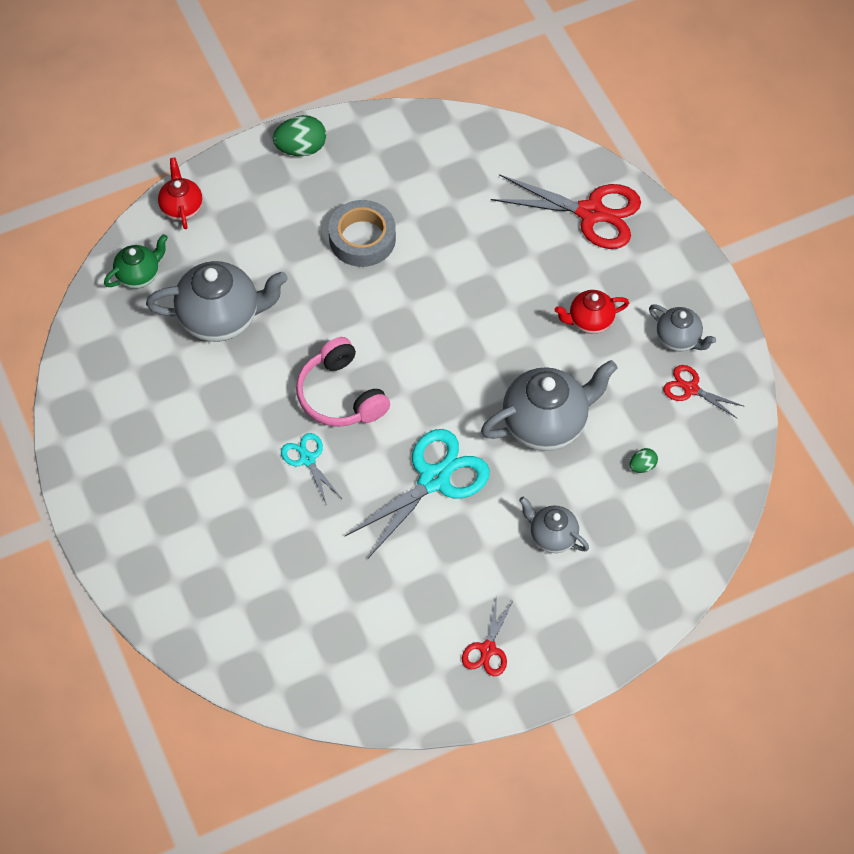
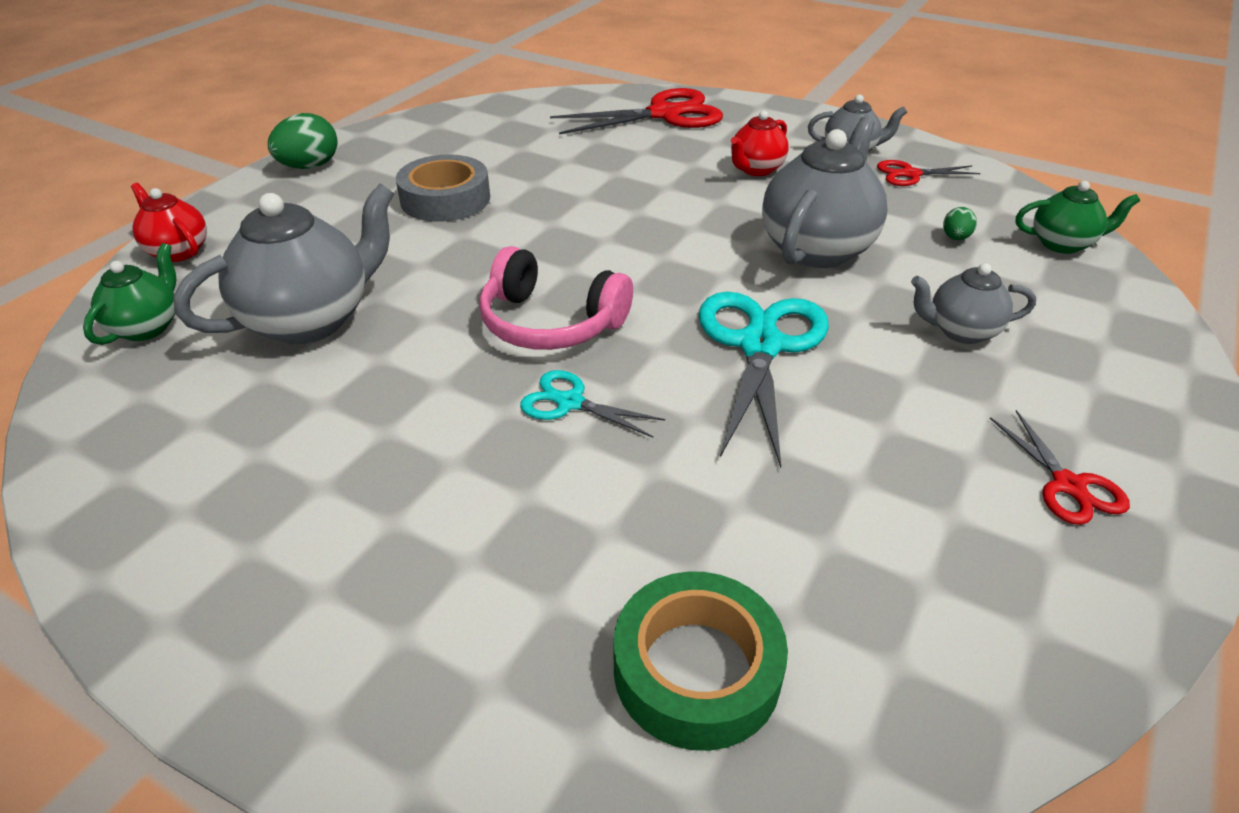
camera: 35 degrees left, 20 degrees down
none -> green tape [614,571,788,751]
none -> green teapot [1016,181,1140,254]

